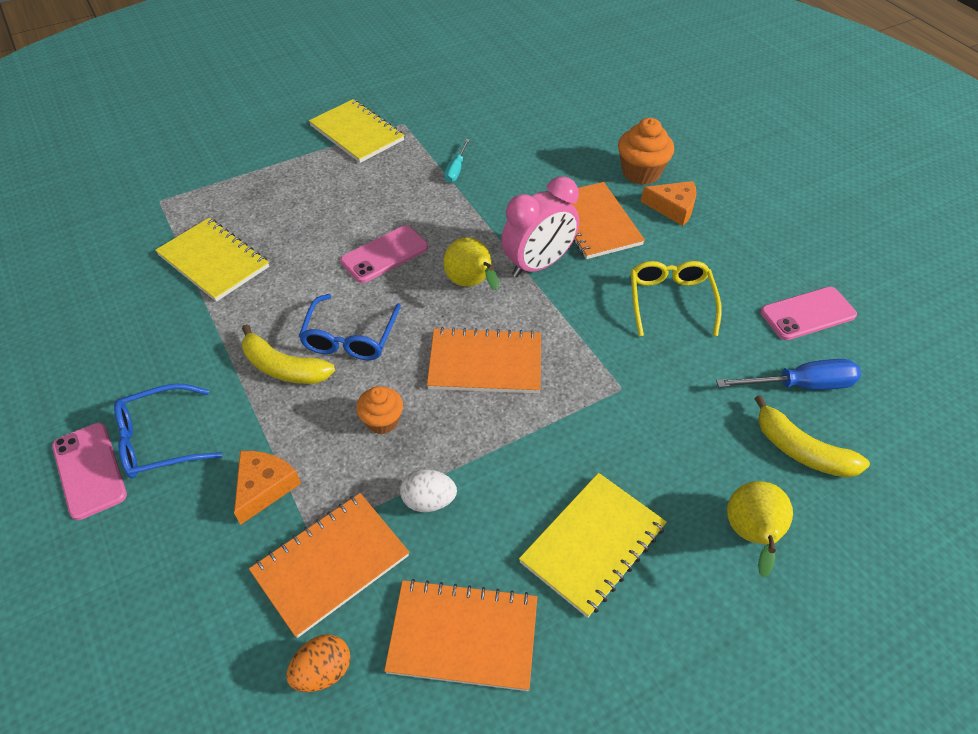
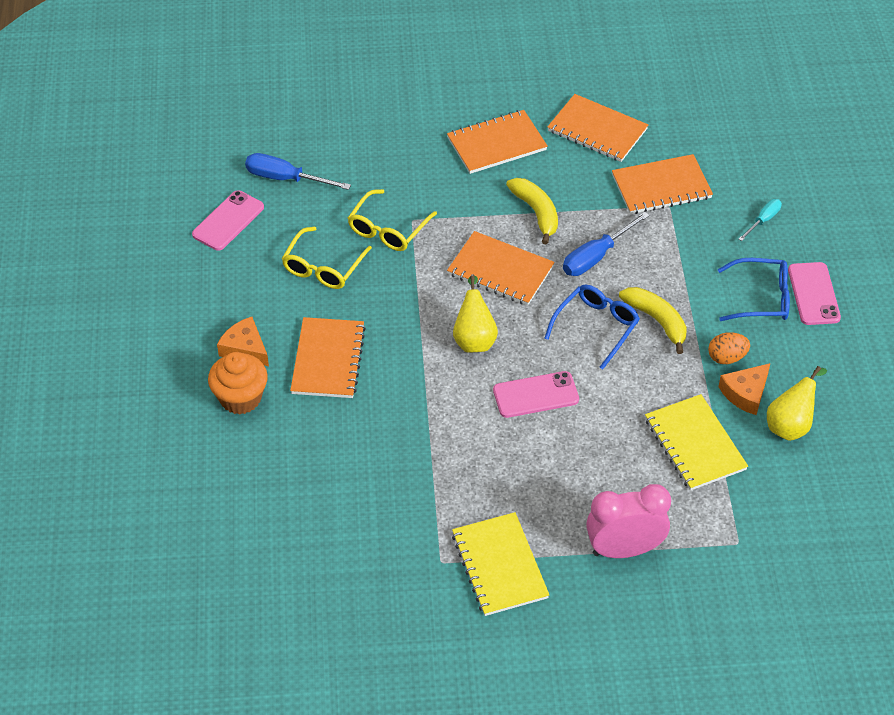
camera: 155 degrees left, 0 degrees up
orange cheese [234,451,301,525] -> orange cheese moved to [718,363,770,415]
orange egg [286,634,350,692] -> orange egg moved to [708,332,750,364]
orange cupcake [356,386,403,434] -> blue screwdriver [563,212,650,276]
white egg [400,469,457,512] -> none
turquoise screwdriver [444,139,470,183] -> turquoise screwdriver moved to [739,199,782,241]
pink clock [501,176,579,277] -> pink clock moved to [586,484,671,558]
yellow notebook [519,473,667,618] -> orange notebook [447,110,548,174]
yellow pear [727,481,793,577] -> yellow pear moved to [767,366,827,441]
yellow banana [754,395,870,478] -> yellow banana moved to [506,178,558,245]
pink phone [760,287,857,340] -> pink phone turned 60 degrees counterclockwise [192,190,264,251]
none -> yellow glasses [348,189,437,251]

